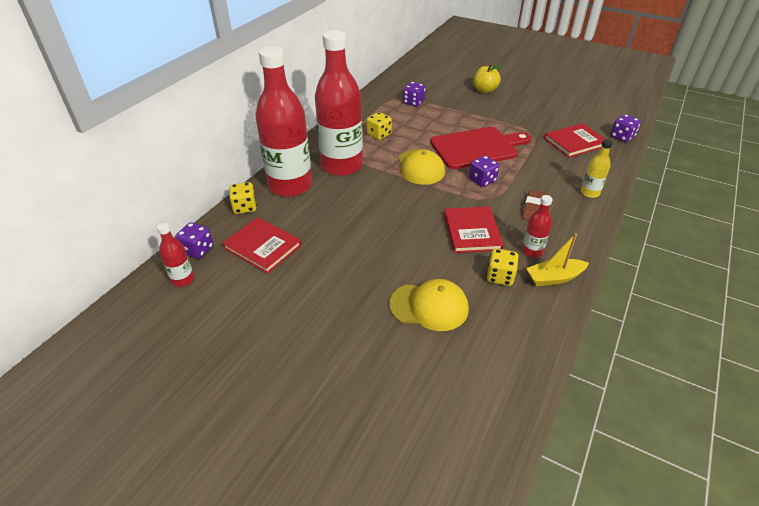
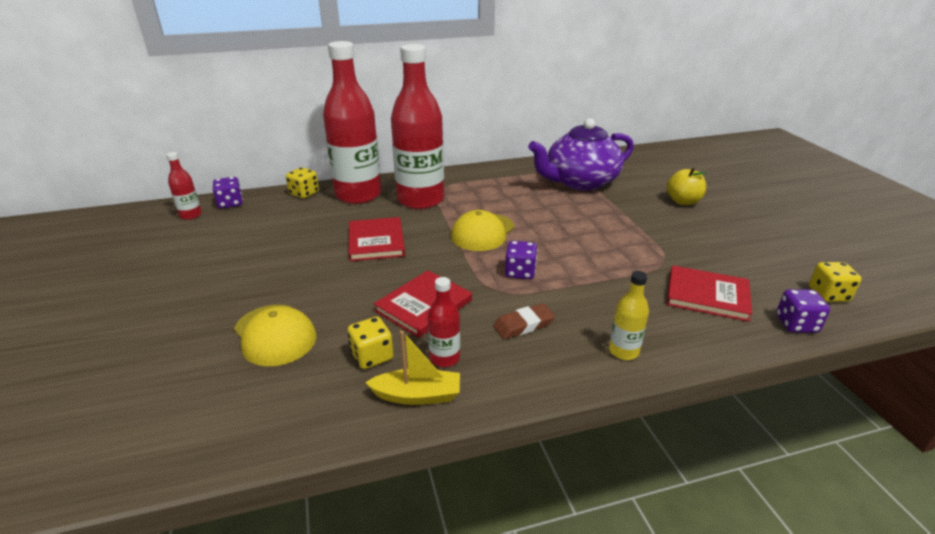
camera: 45 degrees right, 10 degrees down
red book [222,217,302,274] -> red book moved to [349,217,405,261]
yellow dice [366,112,392,140] -> yellow dice moved to [809,262,862,302]
purple dice [403,82,426,107] -> purple teapot [528,118,634,191]
red cutting board [430,127,531,169] -> none
yellow boat [526,233,589,286] -> yellow boat turned 150 degrees clockwise [365,330,460,405]

